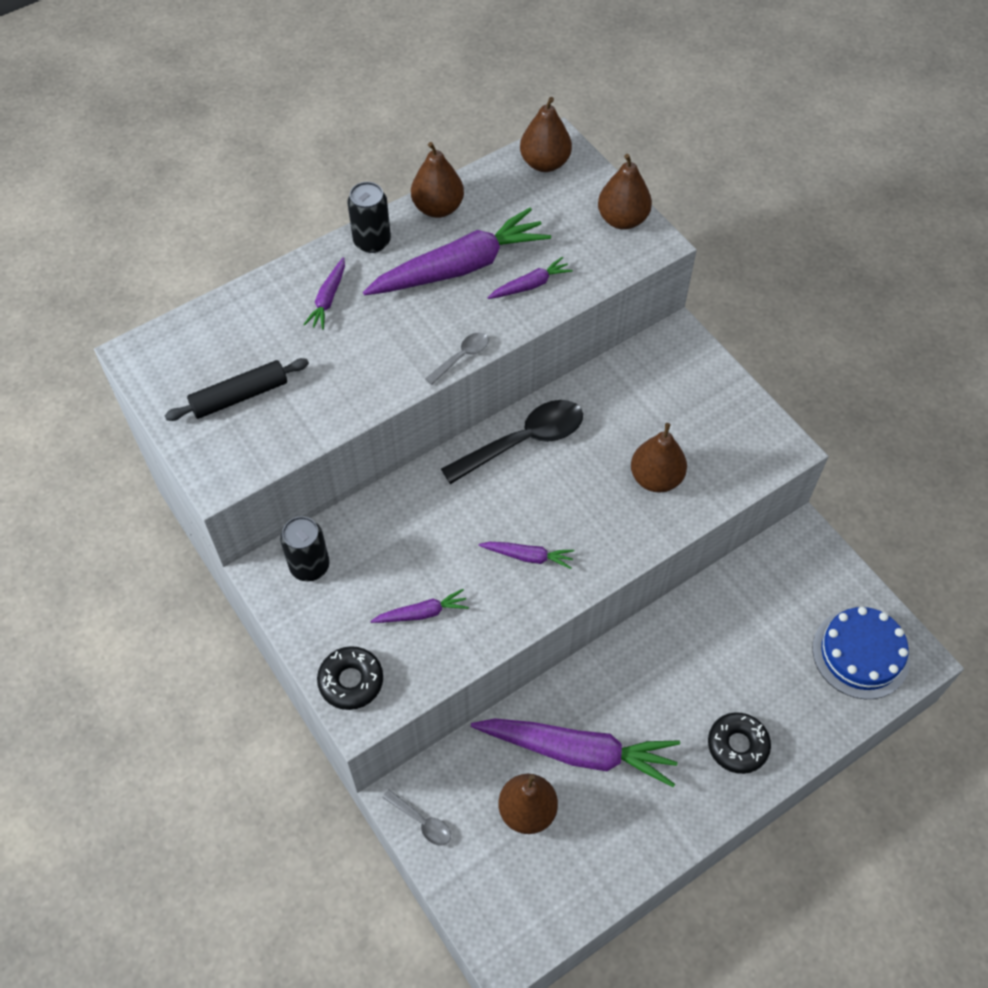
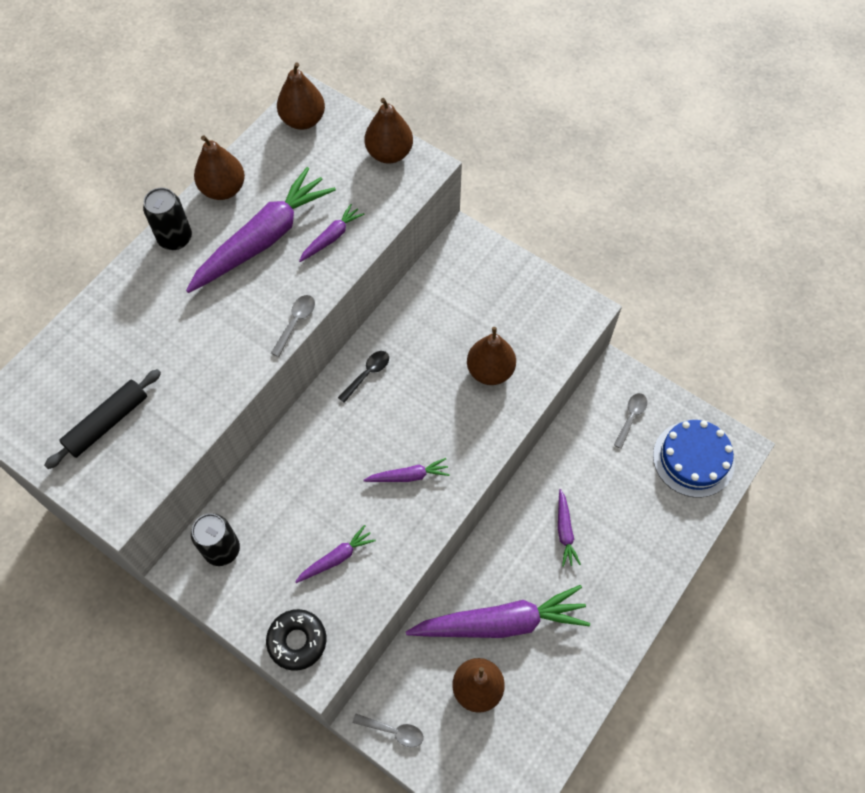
camera: 20 degrees left, 5 degrees up
purple carrot [303,257,345,330] -> purple carrot moved to [558,489,581,567]
black spoon [441,400,583,484] -> black spoon [338,351,389,403], size x0.49
black donut [708,712,771,774] -> none
none -> grey spoon [614,393,647,449]

